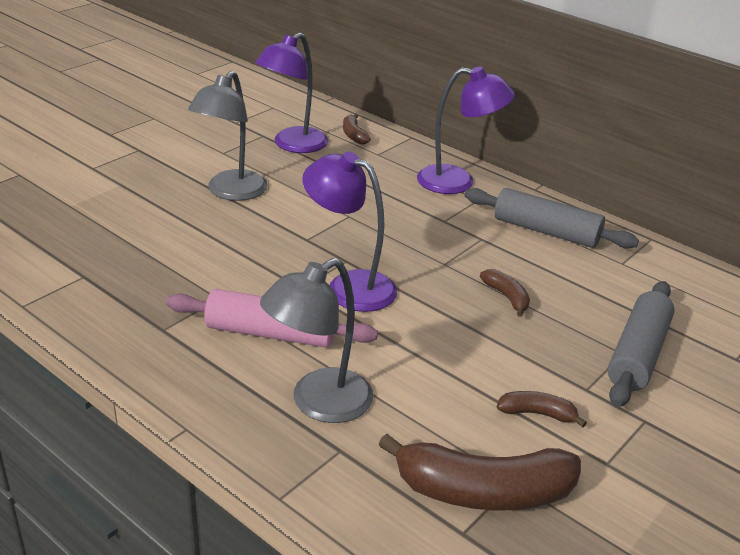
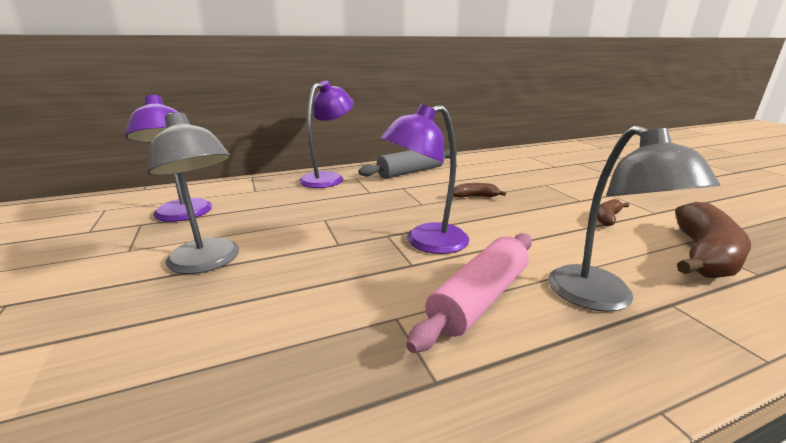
camera: 60 degrees left, 10 degrees down
brown banana [343,114,371,144] -> none
grey rolling pin [607,281,675,408] -> none

